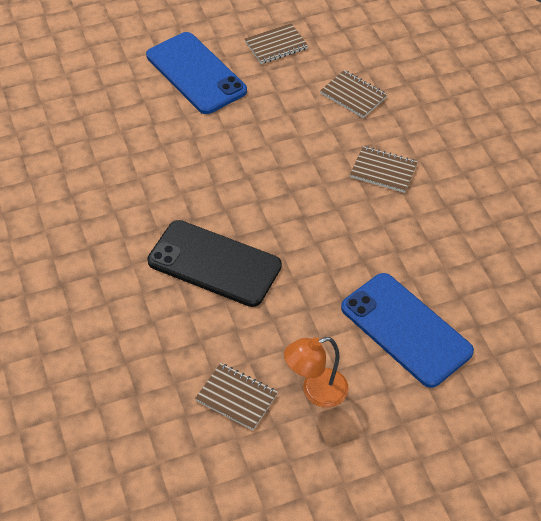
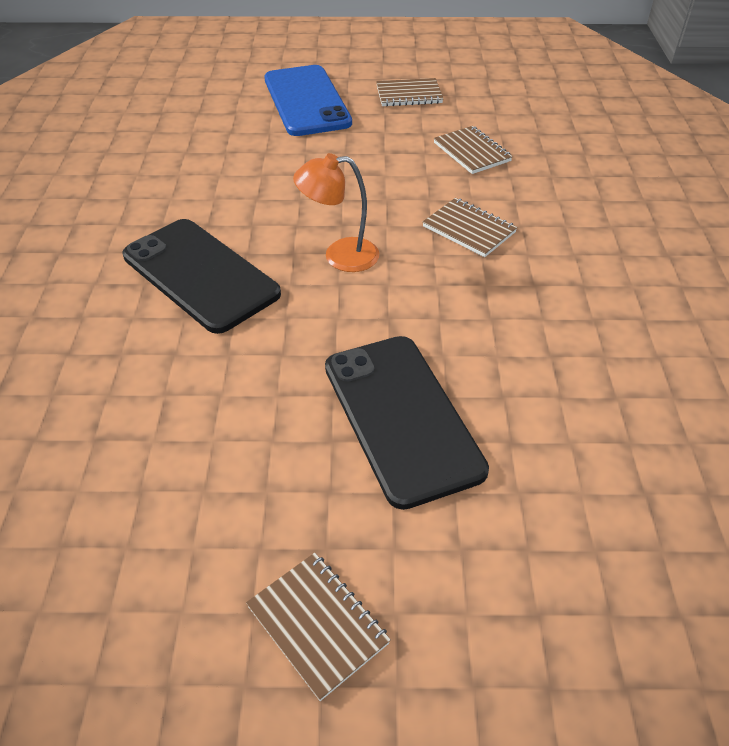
camera: 20 degrees right, 5 degrees down
brown notebook [195,363,278,430] -> brown notebook moved to [246,553,391,701]
orange lamp [284,337,349,407] -> orange lamp moved to [293,153,379,272]
blue phone [341,273,474,388] -> black phone [325,336,489,510]

